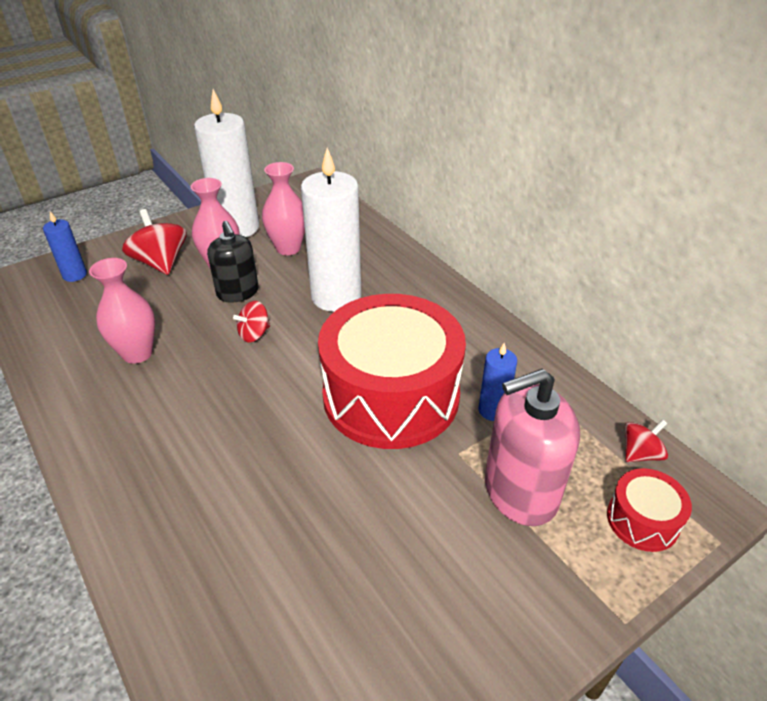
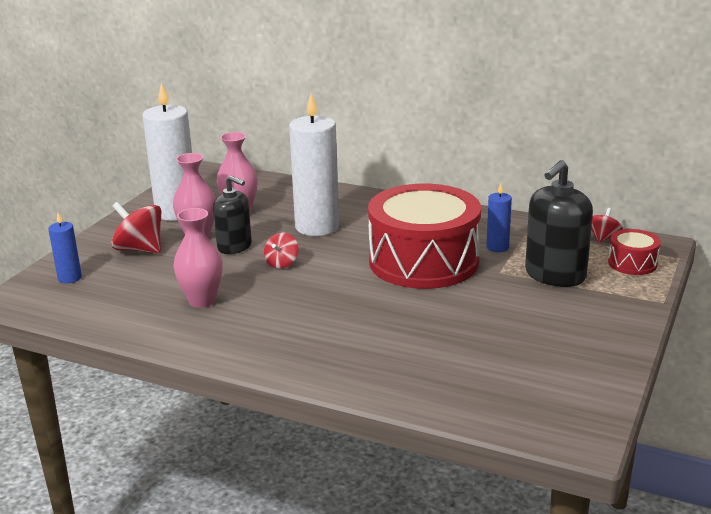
camera: 30 degrees left, 15 degrees down
pink soap dispenser [485,369,580,526] -> black soap dispenser [525,160,593,287]

